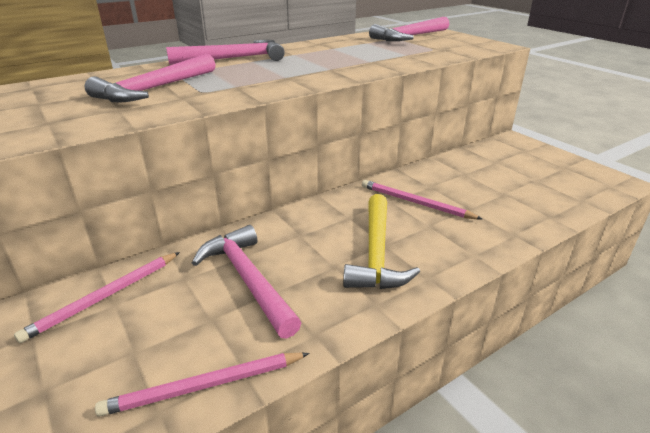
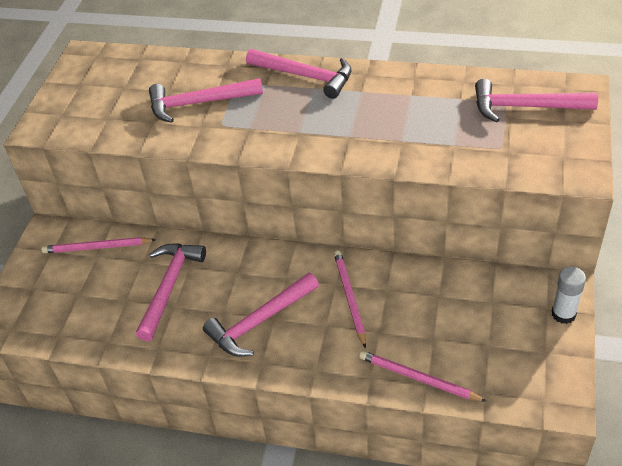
camera: 50 degrees right, 15 degrees up
pink pencil [95,352,310,417] -> pink pencil moved to [359,351,487,402]
yellow hammer [343,194,420,289] -> pink hammer [203,273,319,357]
none -> white glue stick [551,267,586,324]

